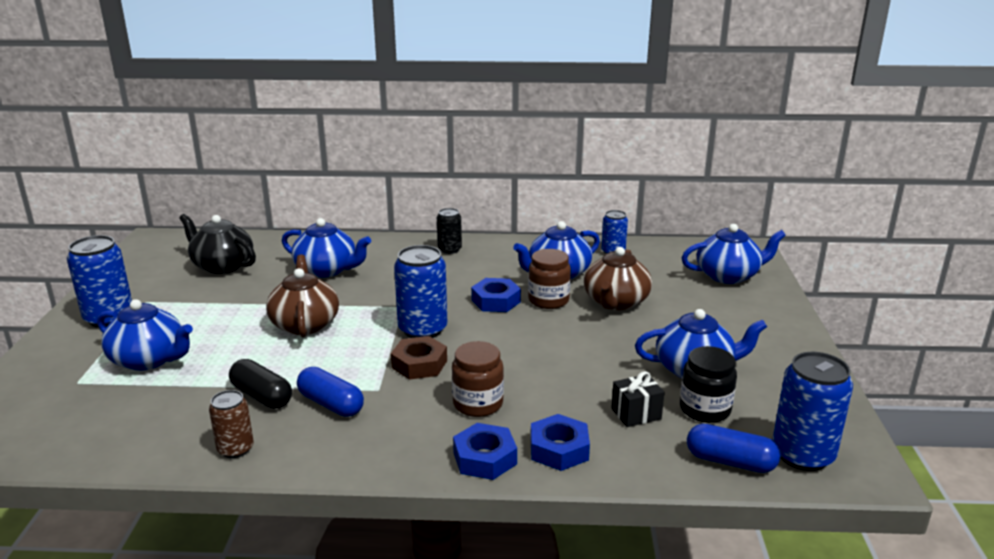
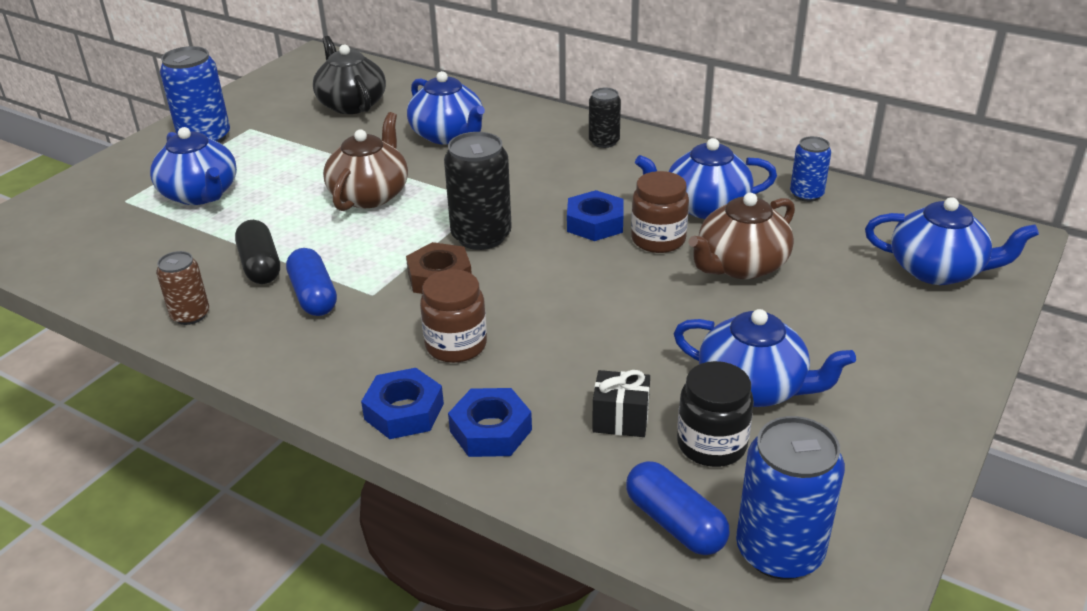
camera: 30 degrees right, 10 degrees up
blue can [394,245,447,338] -> black can [444,132,512,250]

